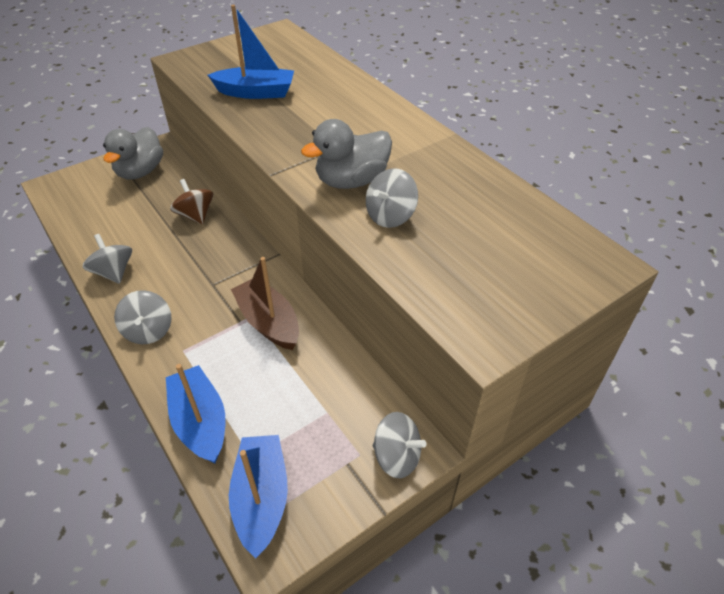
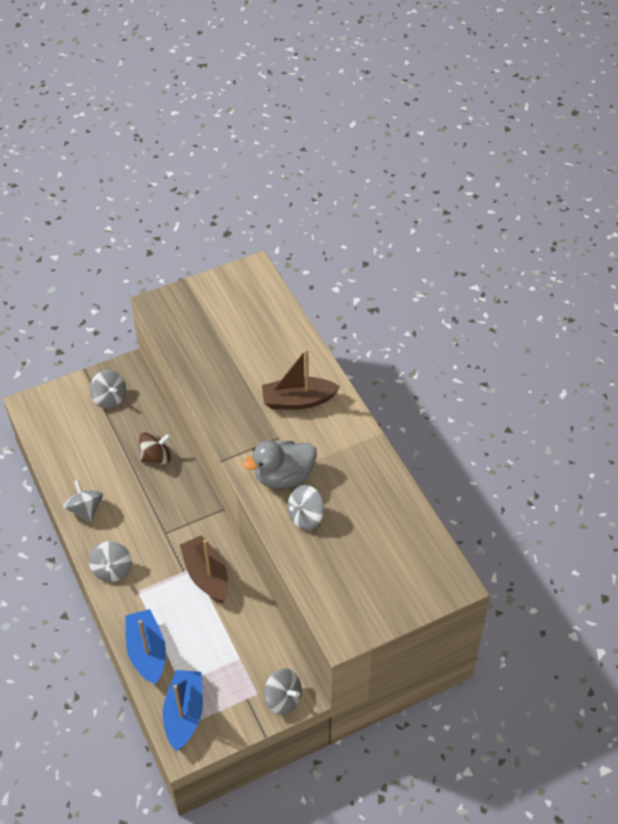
camera: 10 degrees right, 5 degrees up
grey duck [103,127,163,180] -> grey spinning top [90,370,126,408]
brown spinning top [170,179,213,225] -> brown spinning top turned 90 degrees clockwise [139,432,171,464]
blue boat [208,5,294,99] -> none
none -> brown boat [262,349,340,409]

